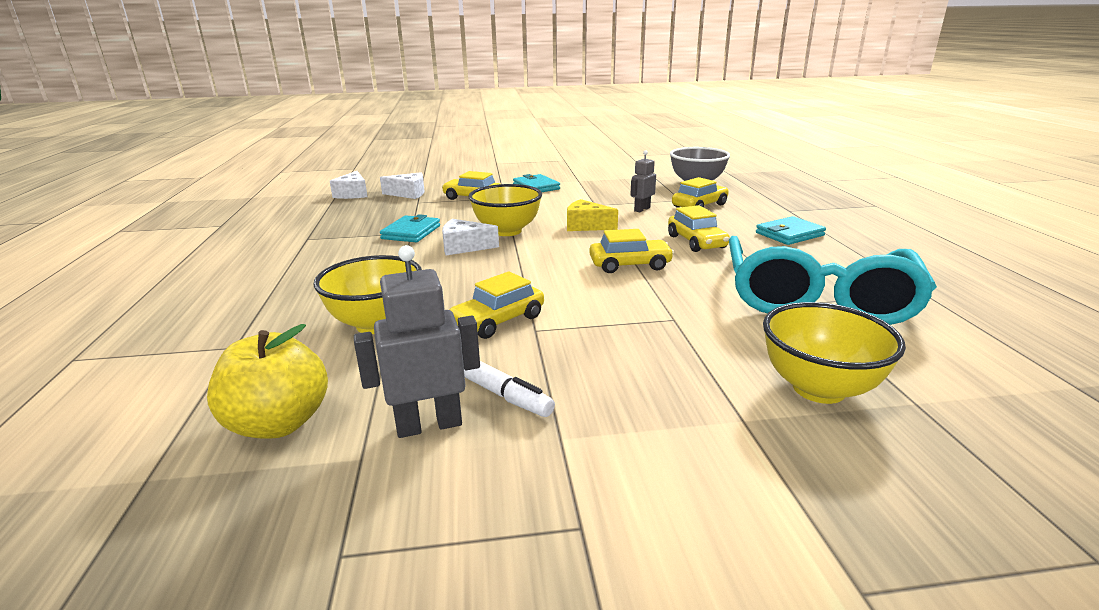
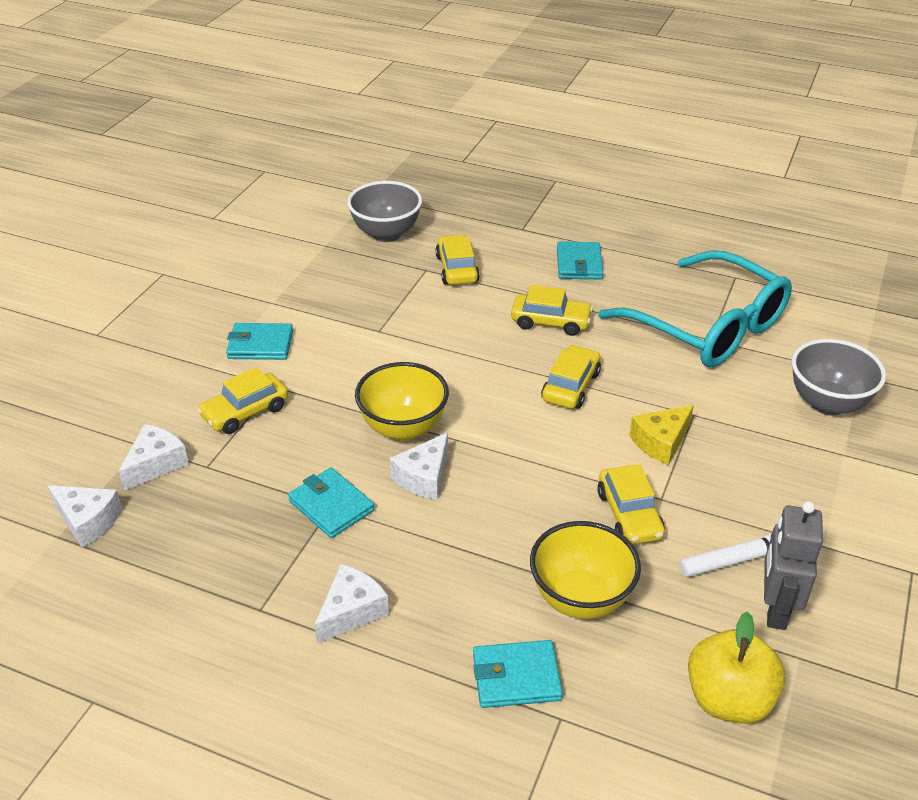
camera: 60 degrees left, 15 degrees up
yellow cheese [567,199,618,231] -> yellow cheese moved to [629,405,694,465]
grey robot [630,150,656,212] -> none
yellow bowl [763,302,906,404] -> grey bowl [792,339,886,415]
none -> white cheese [314,564,389,644]
none -> turquoise wallet [473,640,563,708]

